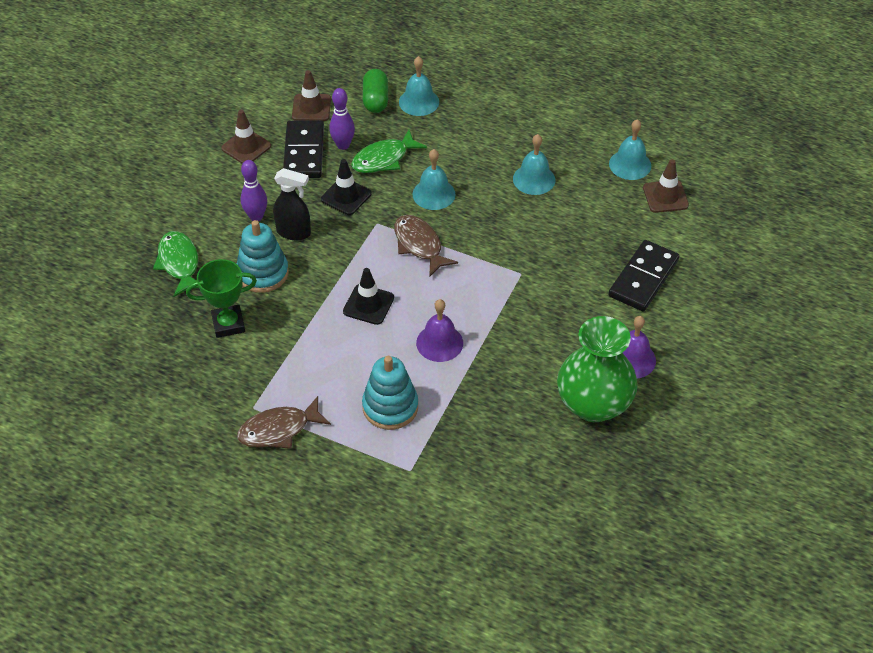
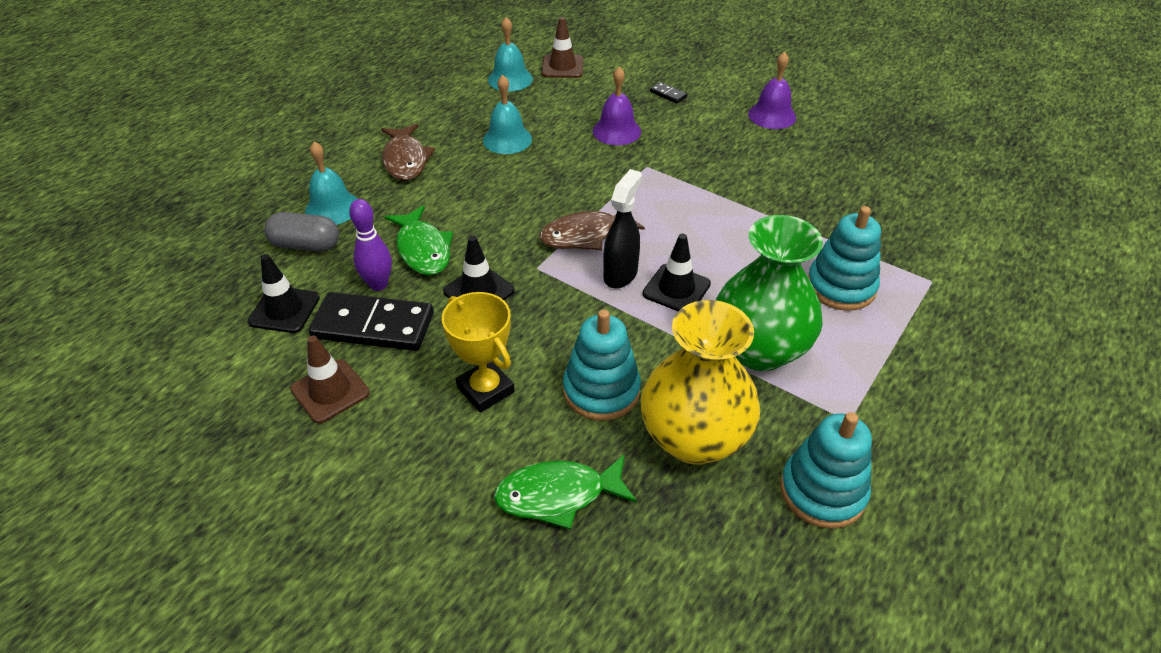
camera: 80 degrees left, 5 degrees down
green trophy [186,259,257,338] -> yellow vase [640,300,760,464]
brown fish [237,396,331,449] -> brown fish moved to [381,124,435,180]
purple bowling pin [241,160,267,221] -> yellow trophy [442,292,515,413]
black spray bottle [273,168,311,240] -> black spray bottle moved to [603,169,642,289]
brown traffic cone [292,70,331,121] -> black traffic cone [248,254,320,333]
green capsule [363,69,388,113] -> grey capsule [264,212,339,252]
turquoise bell [413,149,456,210] -> none
purple bell [416,299,463,362] -> purple bell moved to [593,67,641,145]
green vase [557,316,638,422] -> green vase moved to [716,215,823,371]
black domino [608,240,679,311] -> black domino [650,82,687,104], size x0.42
none -> turquoise stacking toy [780,412,872,529]

